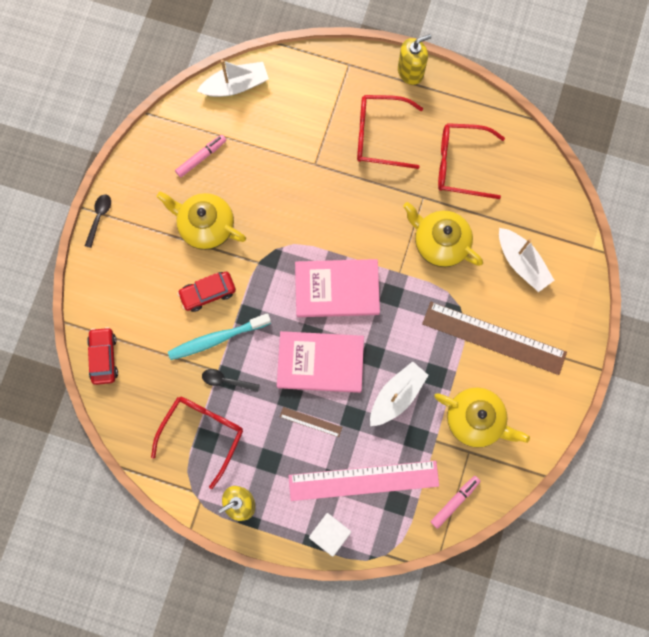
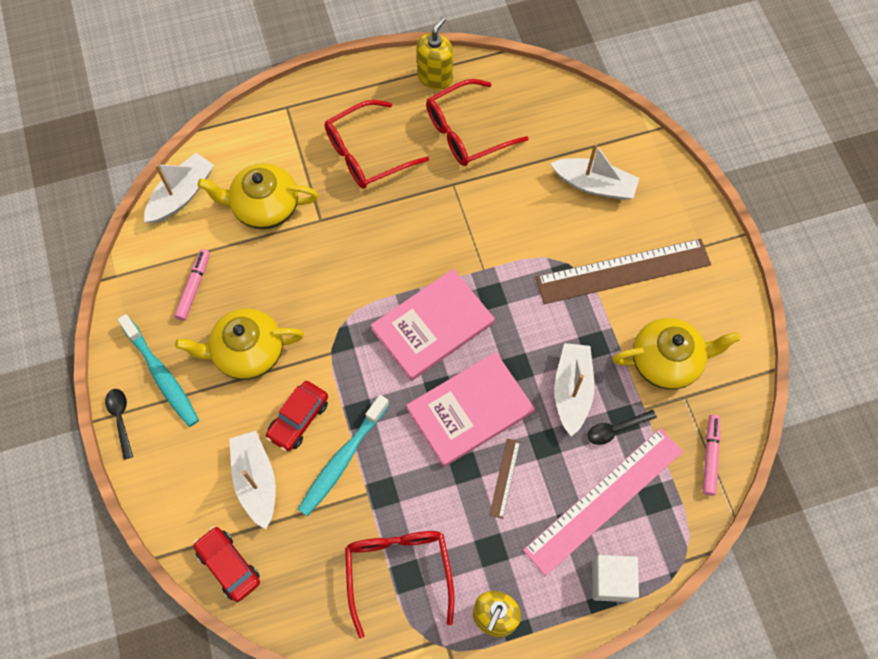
camera: 35 degrees left, 10 degrees down
black spoon [202,369,260,392] -> black spoon moved to [587,410,657,445]
brown ruler [280,407,342,437] -> brown ruler turned 60 degrees counterclockwise [489,439,520,519]
yellow soap dispenser [398,34,431,85] -> yellow soap dispenser moved to [416,17,454,90]
yellow teapot [403,202,483,267] -> yellow teapot moved to [197,163,319,229]
none -> turquoise toothbrush [118,314,199,427]
none -> white boat [229,431,276,529]

